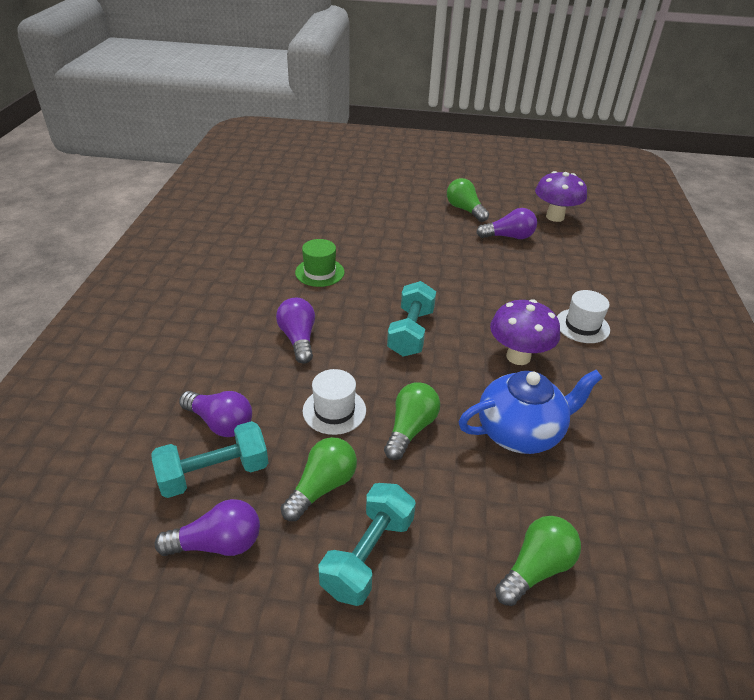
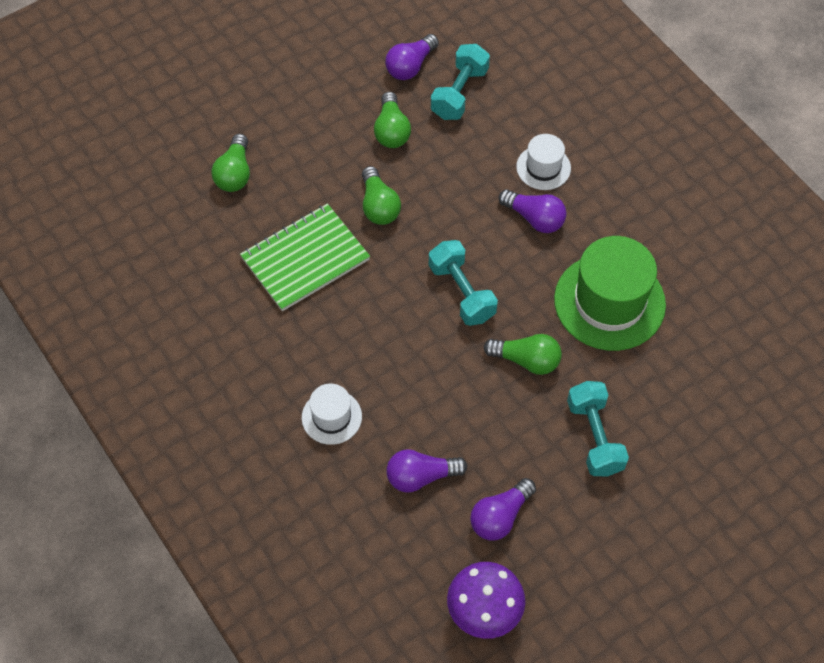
camera: 140 degrees right, 20 degrees up
purple light bulb [179,391,252,437] -> purple light bulb moved to [386,449,467,493]
green hat [295,239,344,287] -> green hat [554,236,666,351], size x1.92
white hat [303,369,366,435] -> white hat moved to [516,134,571,190]
turquoise dumbbell [318,483,416,606] -> turquoise dumbbell moved to [567,381,629,476]
green light bulb [447,178,489,222] -> green light bulb moved to [483,334,562,375]
blue teapot [459,370,602,454] -> green notebook [240,203,370,311]
purple mushroom [490,299,560,365] -> none

